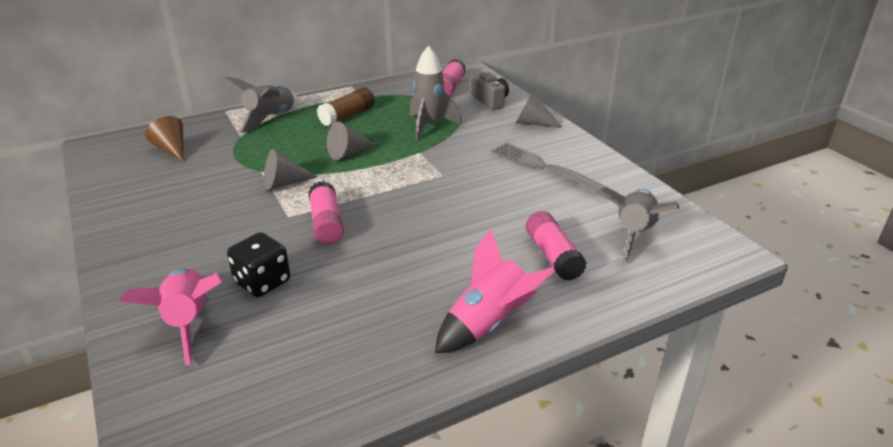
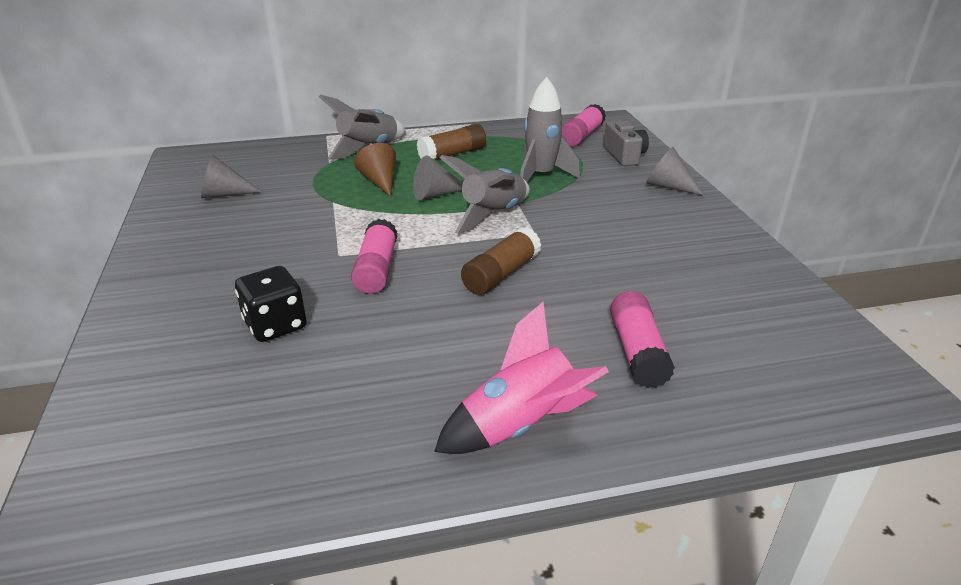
camera: 15 degrees right, 0 degrees up
pink rocket [119,268,222,366] -> none
brown cone [145,116,184,162] -> brown cone moved to [354,143,396,197]
grey cone [264,149,317,190] -> grey cone moved to [201,155,262,198]
grey fork [492,142,617,199] -> none
grey rocket [598,187,679,263] -> grey rocket moved to [440,155,530,234]
none -> brown glue stick [461,227,541,295]

